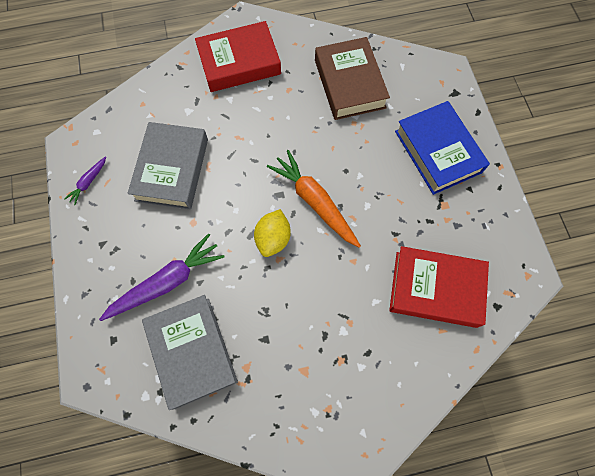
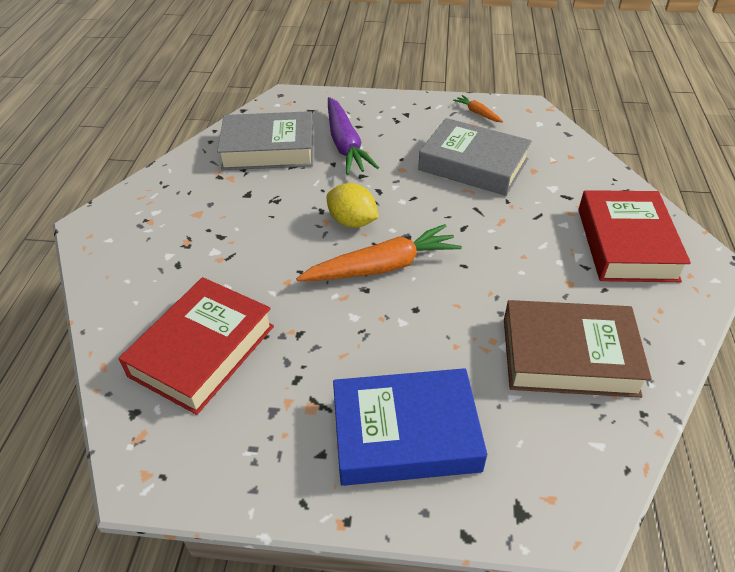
camera: 110 degrees right, 25 degrees down
purple carrot [65,156,106,205] -> orange carrot [453,95,503,122]

